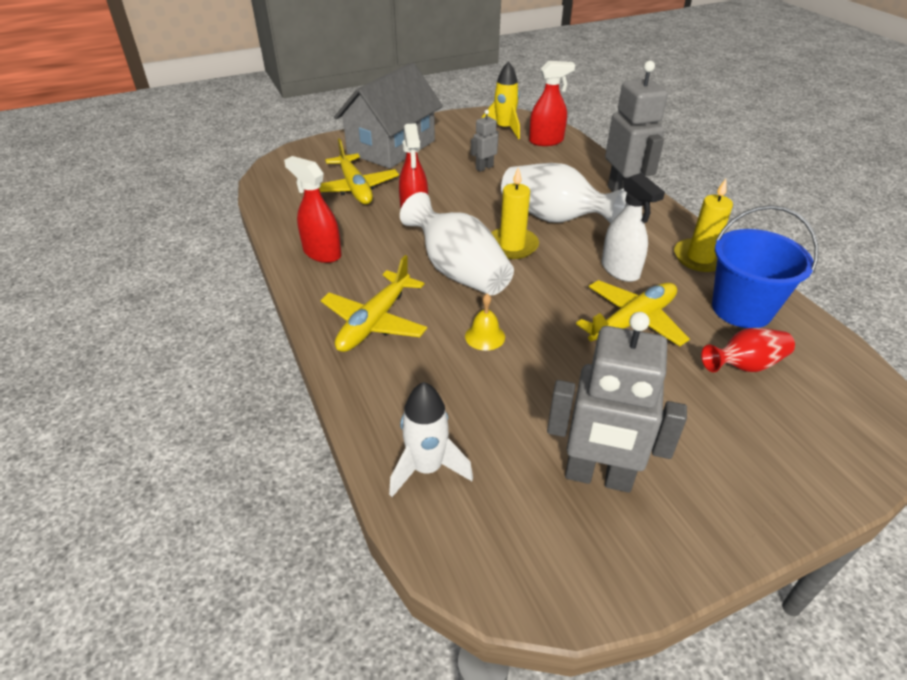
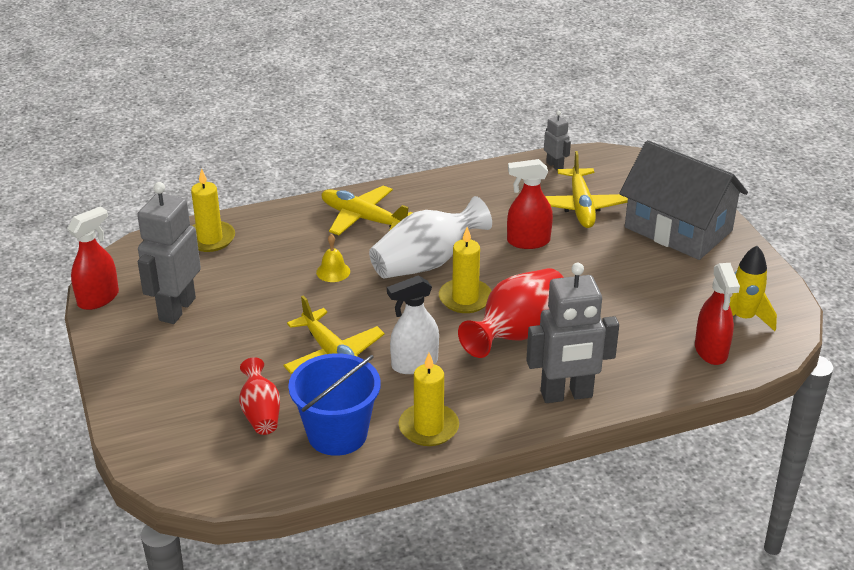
camera: 95 degrees right, 5 degrees down
red spray bottle [284,156,342,263] -> red spray bottle moved to [67,206,119,310]
yellow plane [319,138,399,205] -> yellow plane turned 75 degrees counterclockwise [545,151,628,228]
white rocket [389,382,473,497] -> yellow candle [191,169,235,252]
grey robot [471,110,499,172] -> grey robot moved to [544,111,571,170]
white vase [501,163,627,224] -> red vase [458,268,564,358]

